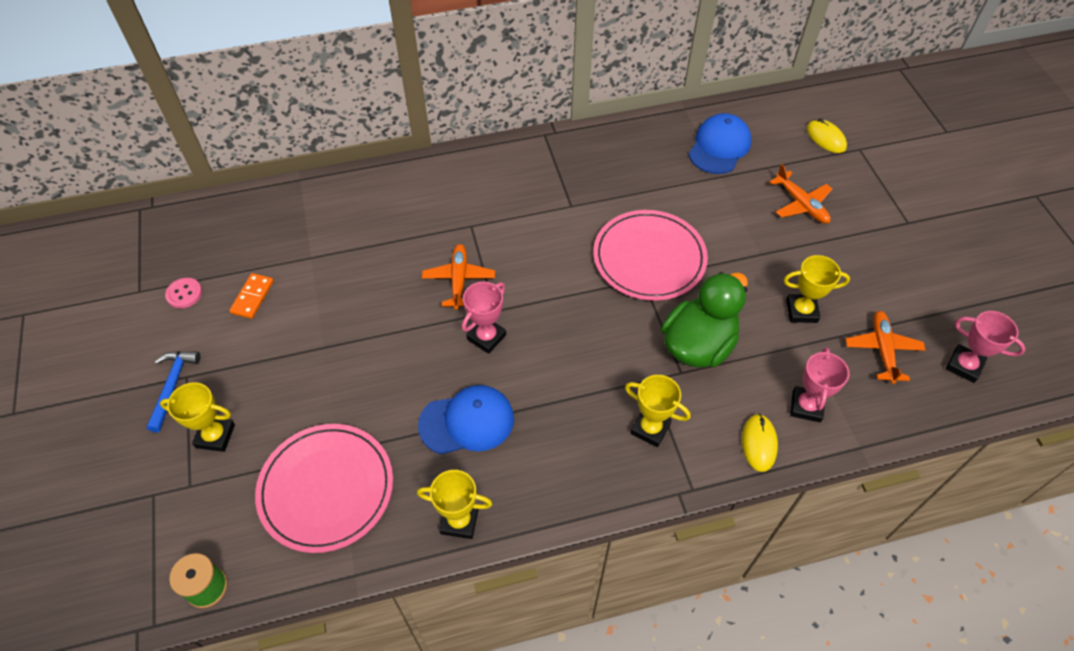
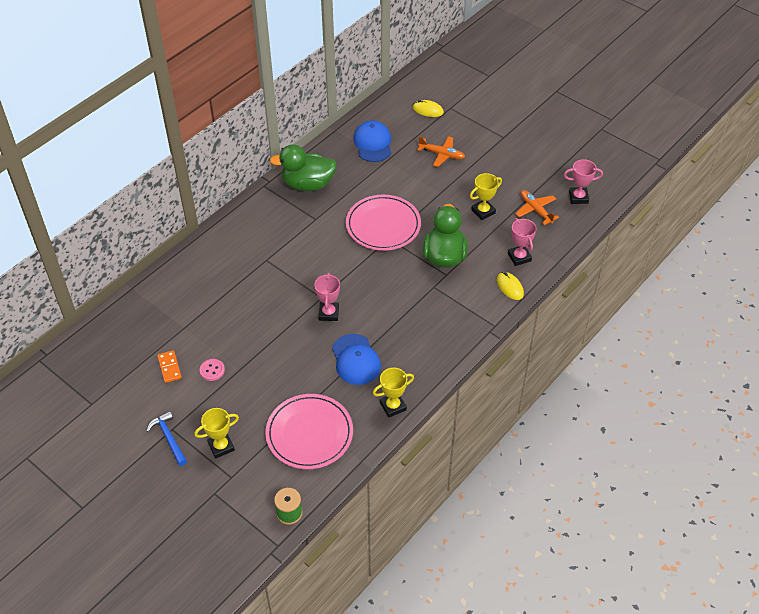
camera: 35 degrees left, 5 degrees down
pink button [165,278,202,308] -> pink button moved to [200,359,225,381]
blue cap [418,385,514,455] -> blue cap turned 120 degrees clockwise [332,334,381,385]
orange plane [422,244,495,310] -> none
yellow trophy [625,375,691,447] -> none
none -> green duck [269,144,337,191]

